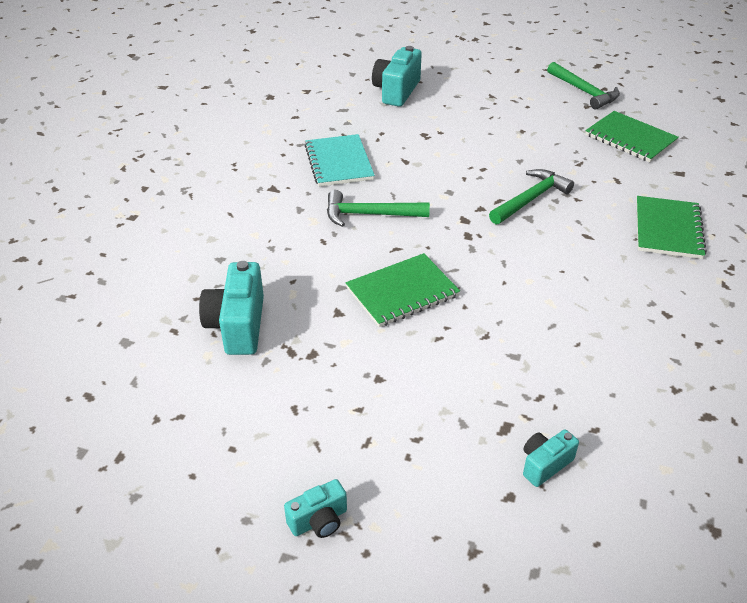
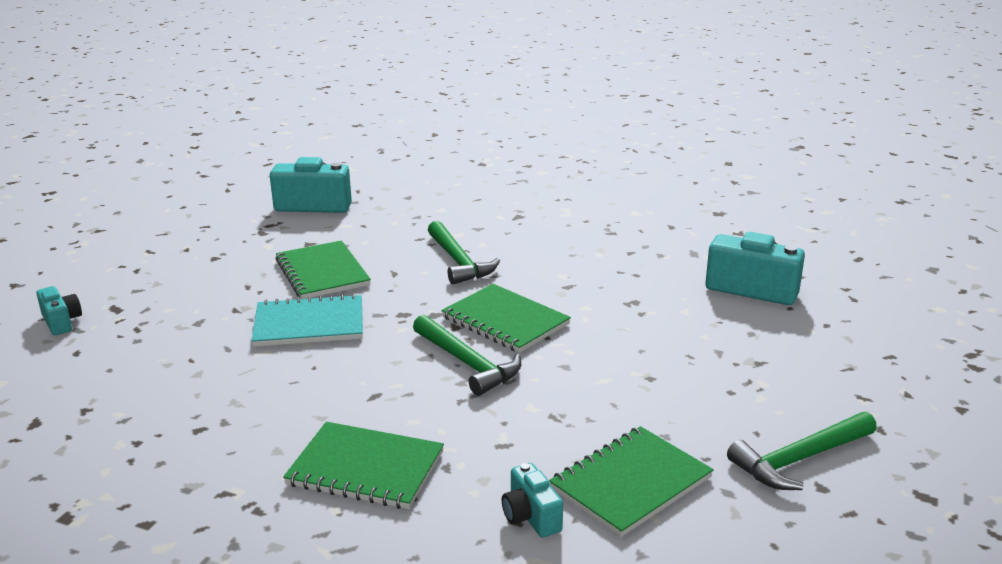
camera: 95 degrees right, 15 degrees down
turquoise camera [284,479,347,538] -> turquoise camera moved to [502,463,563,538]
turquoise notebook [304,134,375,187] -> turquoise notebook moved to [252,294,363,347]
green hammer [327,190,430,227] -> green hammer turned 150 degrees clockwise [428,221,500,284]
none -> green notebook [441,284,571,353]

